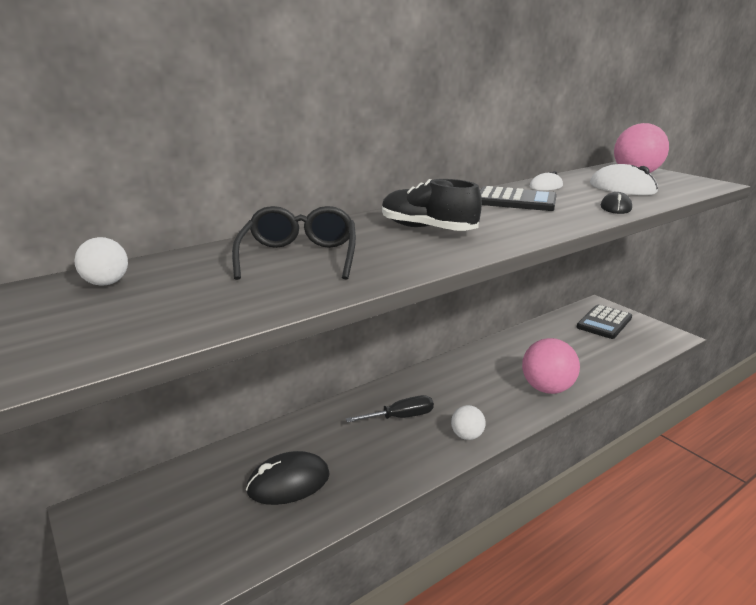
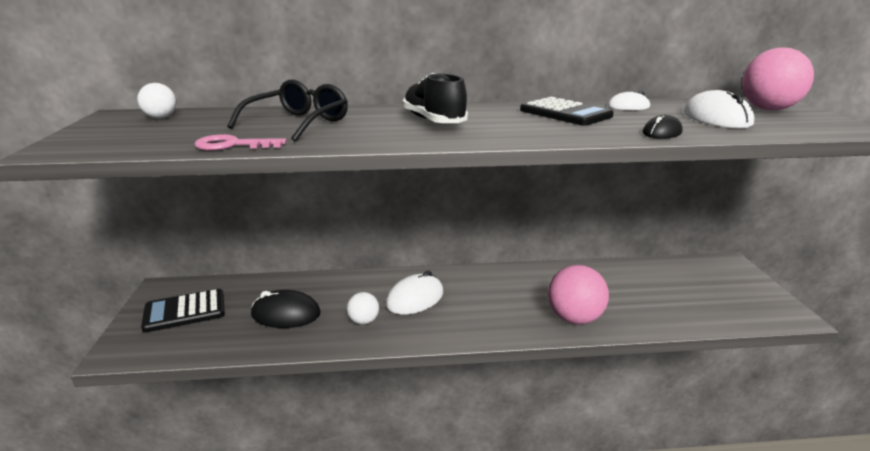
camera: 30 degrees right, 0 degrees up
black screwdriver [346,395,434,423] -> white mouse [386,271,444,315]
white ball [451,405,486,440] -> white ball moved to [347,292,379,325]
black calculator [576,305,632,339] -> black calculator moved to [141,289,225,333]
none -> pink key [194,134,286,151]

